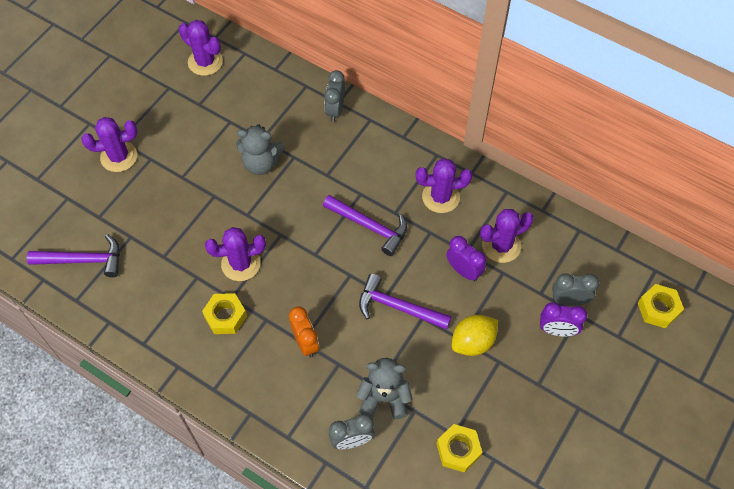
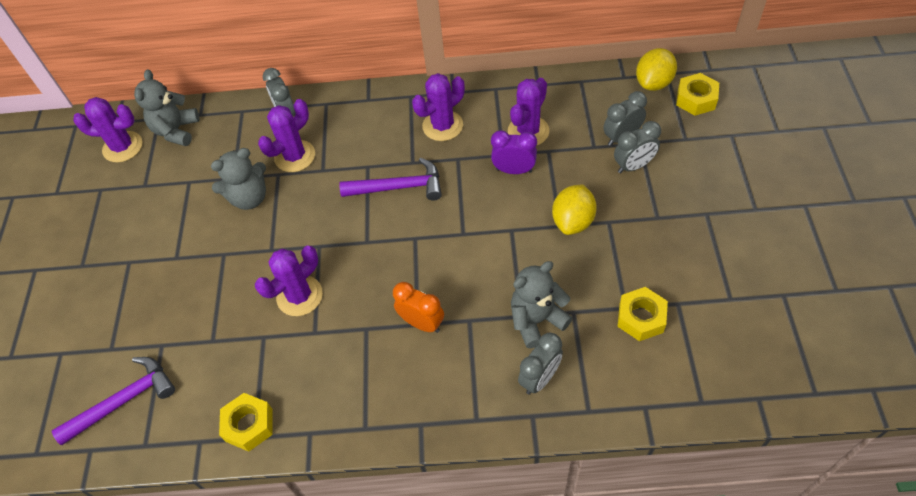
camera: 30 degrees left, 5 degrees down
purple cactus [81,117,137,172] -> purple cactus moved to [258,99,315,172]
yellow nut [202,293,247,334] -> yellow nut moved to [219,393,273,451]
purple hammer [359,273,451,330] -> none
purple clock [540,302,587,336] -> grey clock [614,121,661,174]
none -> grey teddy bear [134,70,199,146]
none -> yellow lemon [636,48,677,91]

